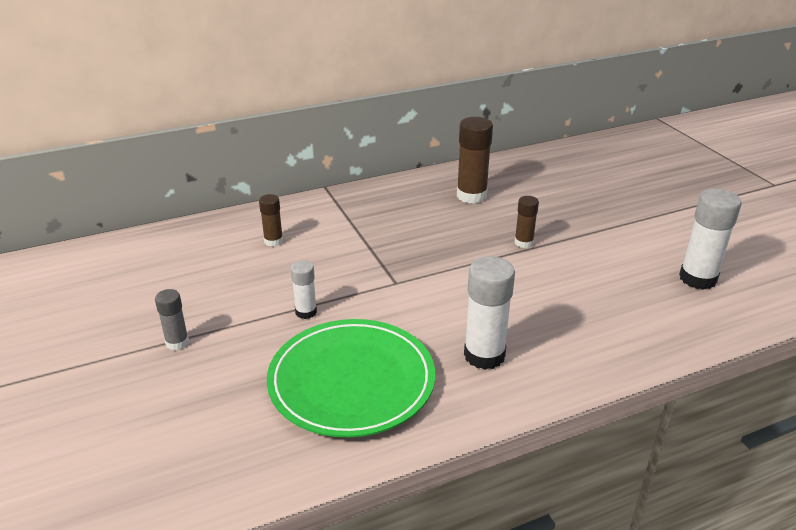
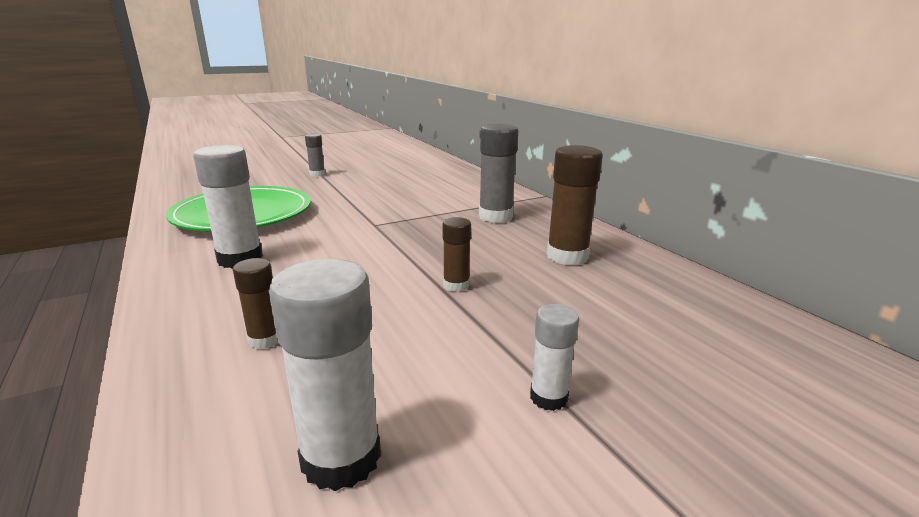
camera: 85 degrees right, 10 degrees down
brown glue stick [259,194,283,246] -> brown glue stick moved to [233,258,278,349]
white glue stick [291,260,317,319] -> white glue stick moved to [530,304,579,411]
none -> grey glue stick [479,124,518,223]

